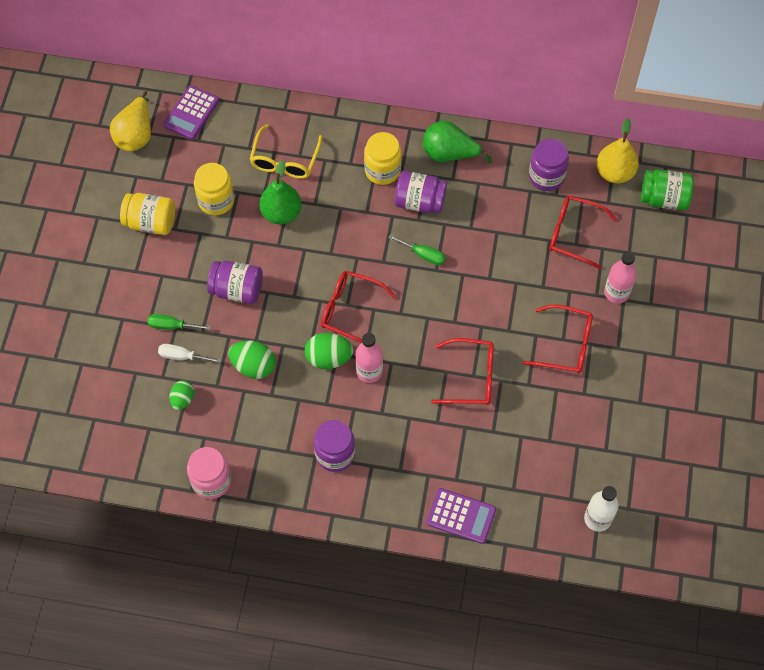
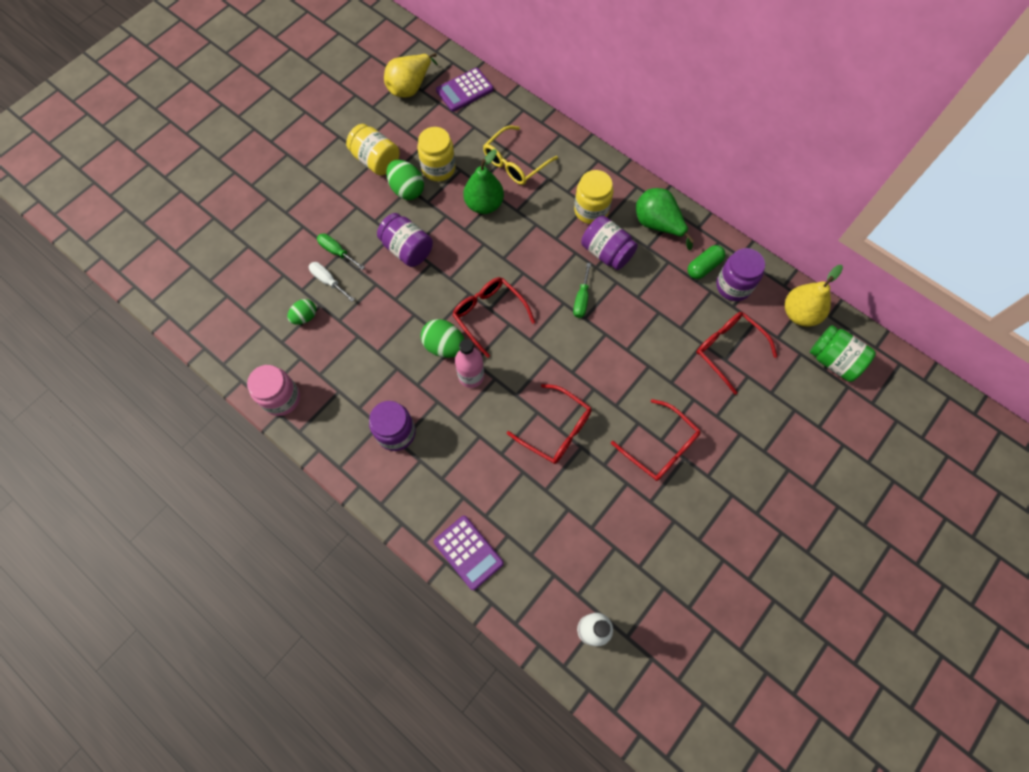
camera: 30 degrees right, 5 degrees up
green egg [228,340,276,379] -> green egg moved to [386,160,424,200]
green screwdriver [388,235,446,265] -> green screwdriver turned 45 degrees clockwise [573,263,591,318]
pink bottle [604,251,637,303] -> none
none -> green capsule [688,245,725,279]

